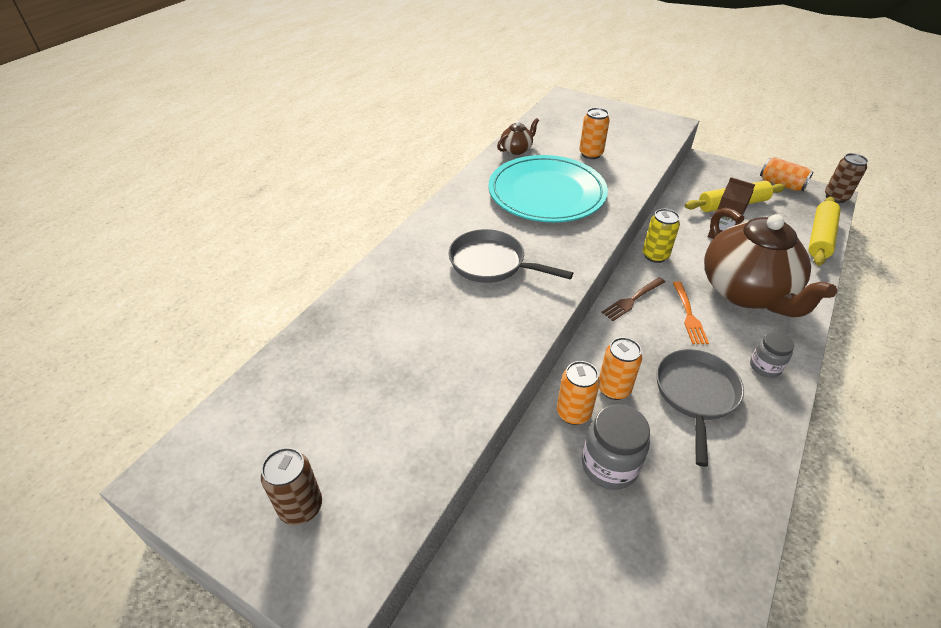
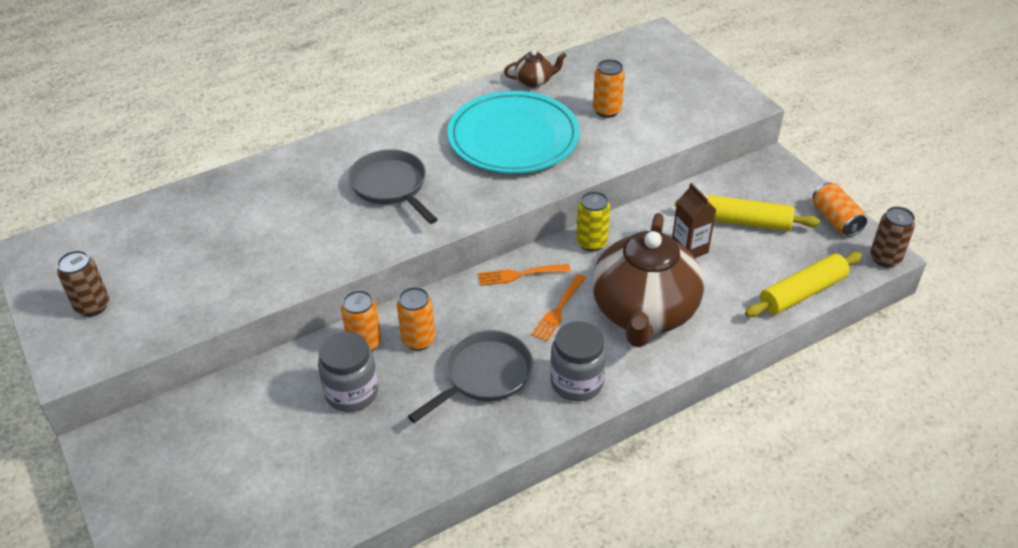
camera: 30 degrees right, 0 degrees up
brown fork [601,277,665,321] -> orange fork [478,264,571,286]
grey jar [750,332,794,378] -> grey jar [550,321,607,401], size x1.60

